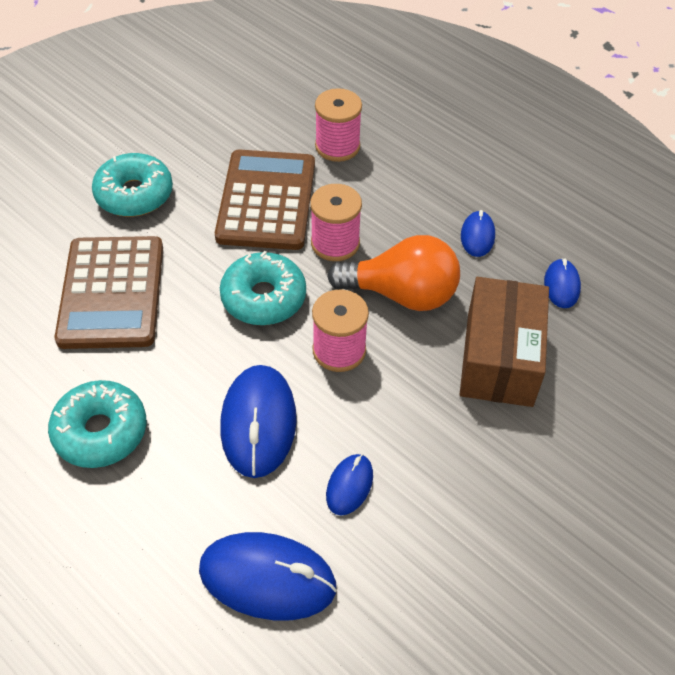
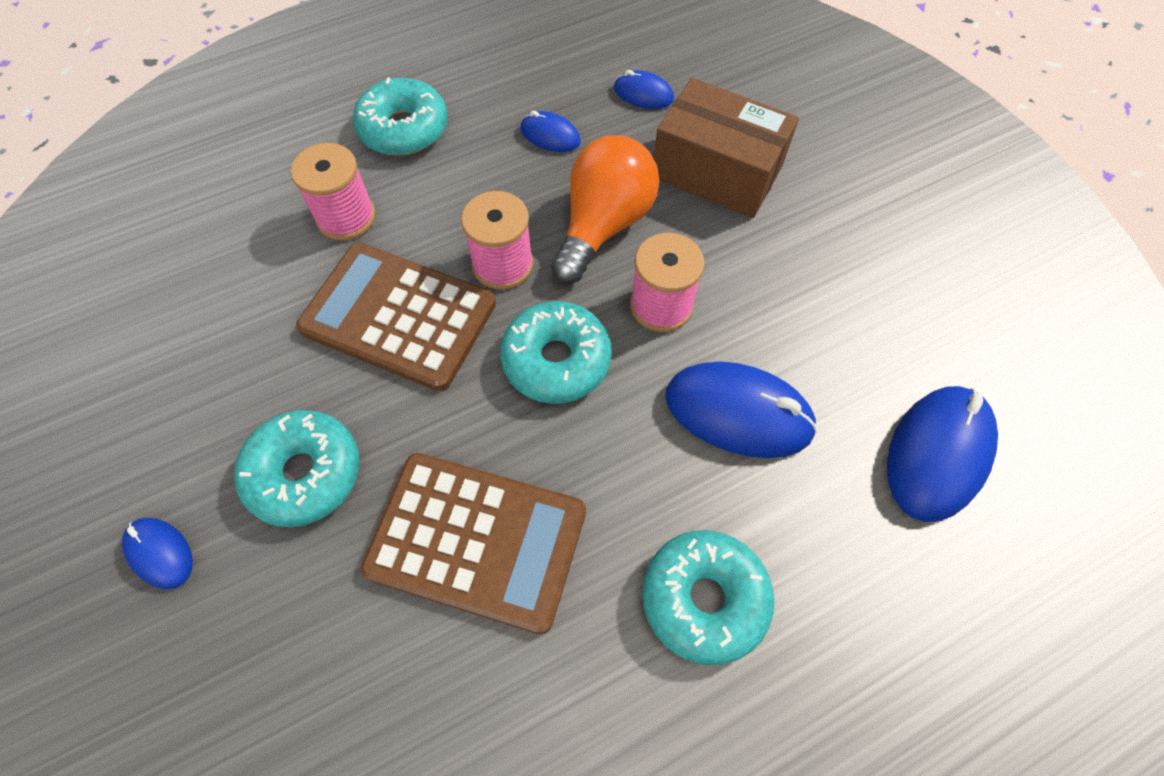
camera: 70 degrees left, 10 degrees up
blue mouse [326,454,373,515] -> blue mouse moved to [122,518,193,589]
none -> turquoise donut [353,77,448,156]

